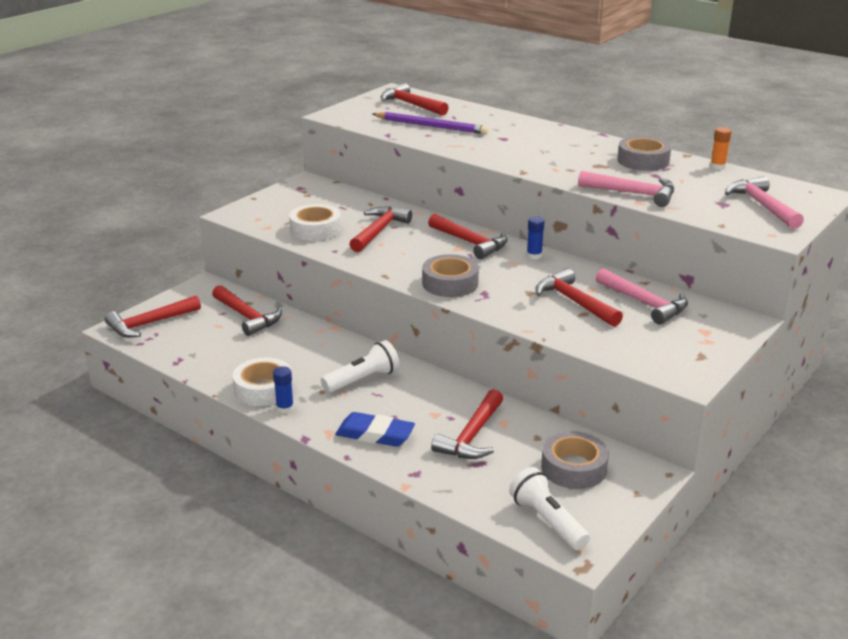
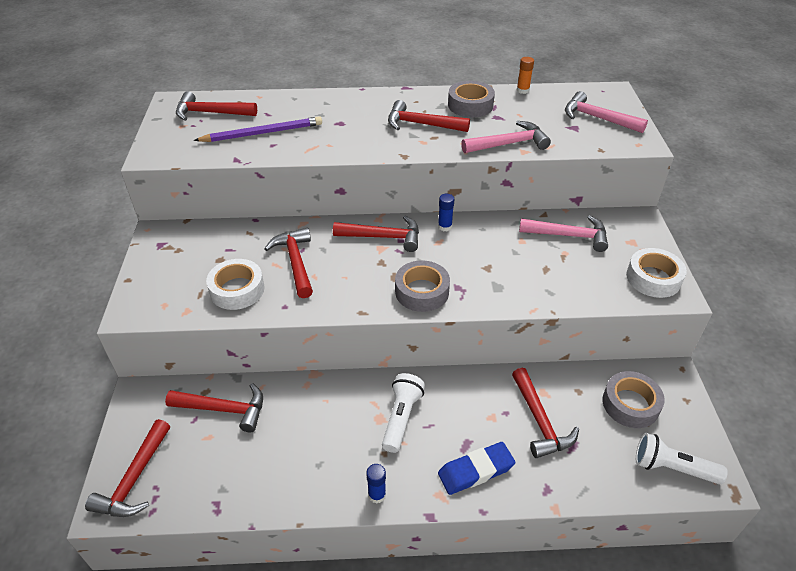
camera: 40 degrees left, 15 degrees up
white tape [232,358,293,406] -> white tape moved to [626,248,687,298]
red hammer [536,269,623,327] -> red hammer moved to [388,100,470,132]

